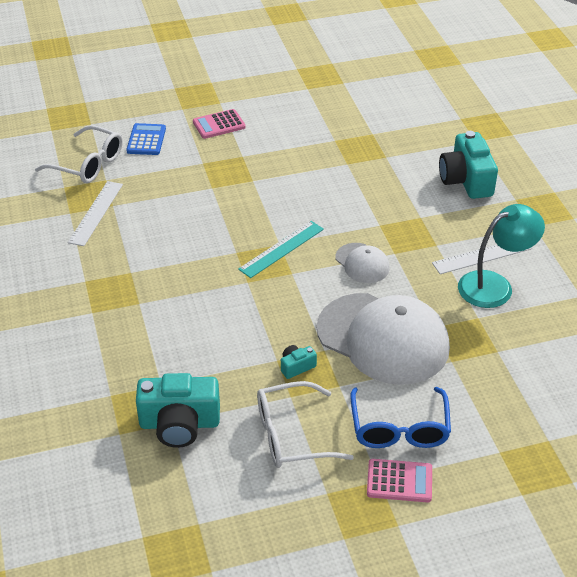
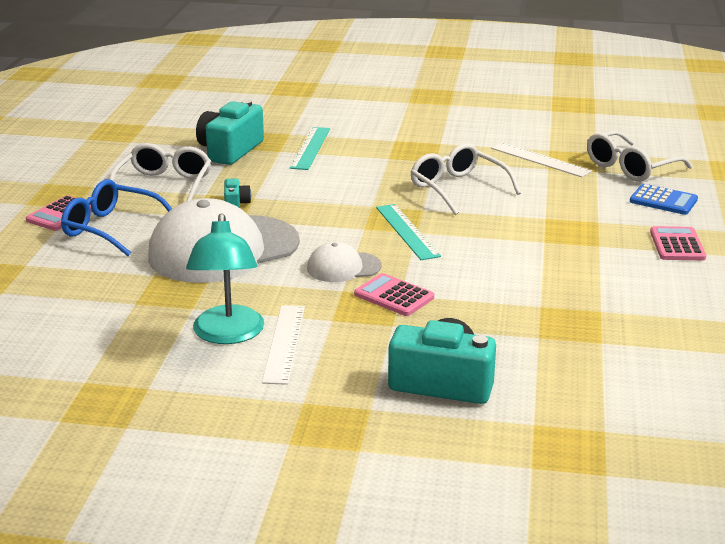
camera: 115 degrees right, 15 degrees down
none -> turquoise ruler [290,127,330,170]
none -> pink calculator [354,273,434,316]
none -> white glasses [411,143,521,215]

